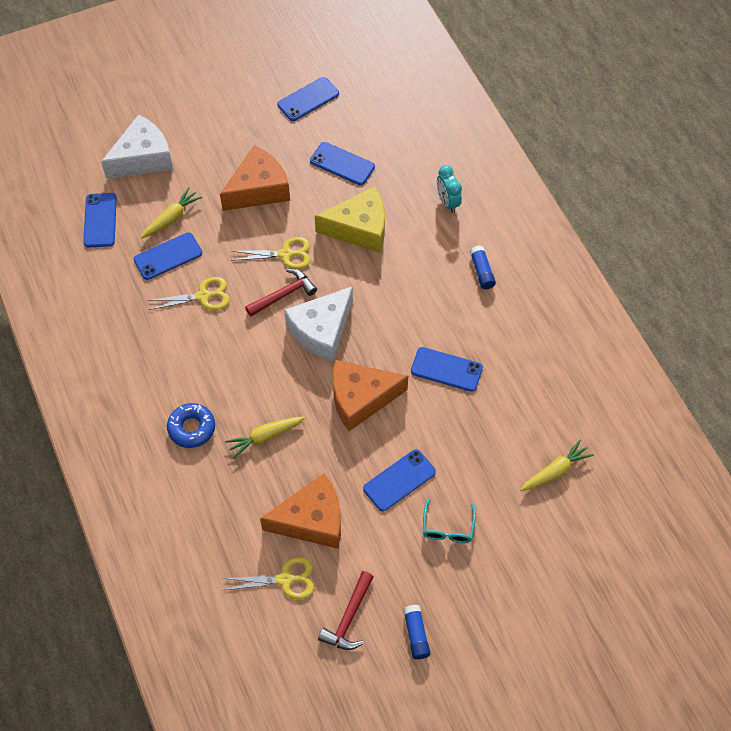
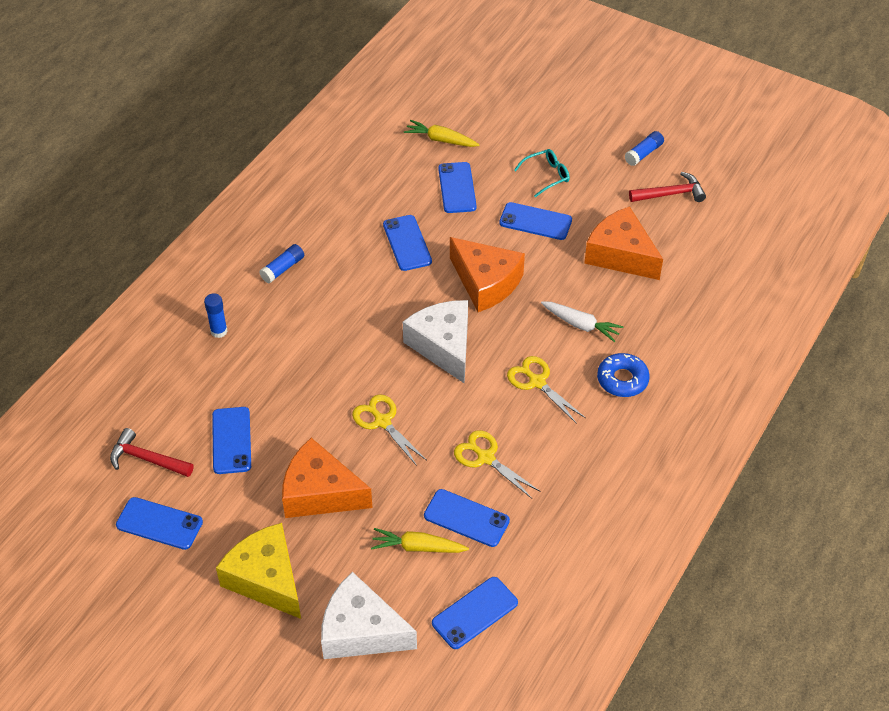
camera: 125 degrees left, 10 degrees down
yellow scissors [222,557,314,599] -> yellow scissors moved to [507,356,586,424]
yellow carrot [225,416,305,458] -> white carrot [541,301,623,342]
red hammer [245,269,317,316] -> red hammer moved to [110,428,194,477]
white cheese [284,286,353,362] -> white cheese turned 120 degrees counterclockwise [403,300,468,384]
yellow cheese [315,186,385,253] -> yellow cheese moved to [216,523,301,619]
turquoise clock [437,165,462,213] -> blue glue stick [204,293,228,338]
none -> blue phone [438,162,477,213]

